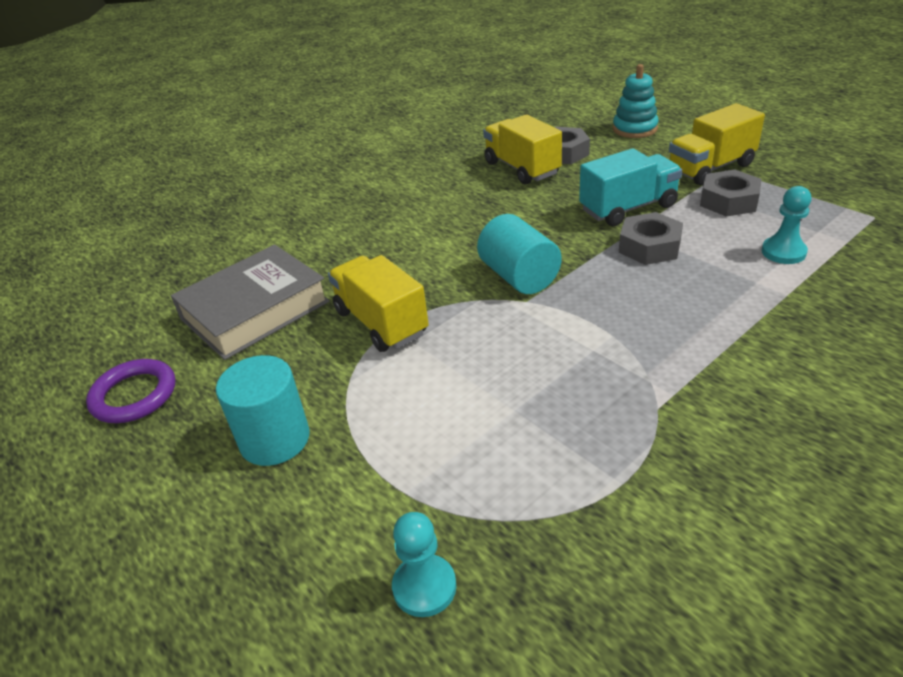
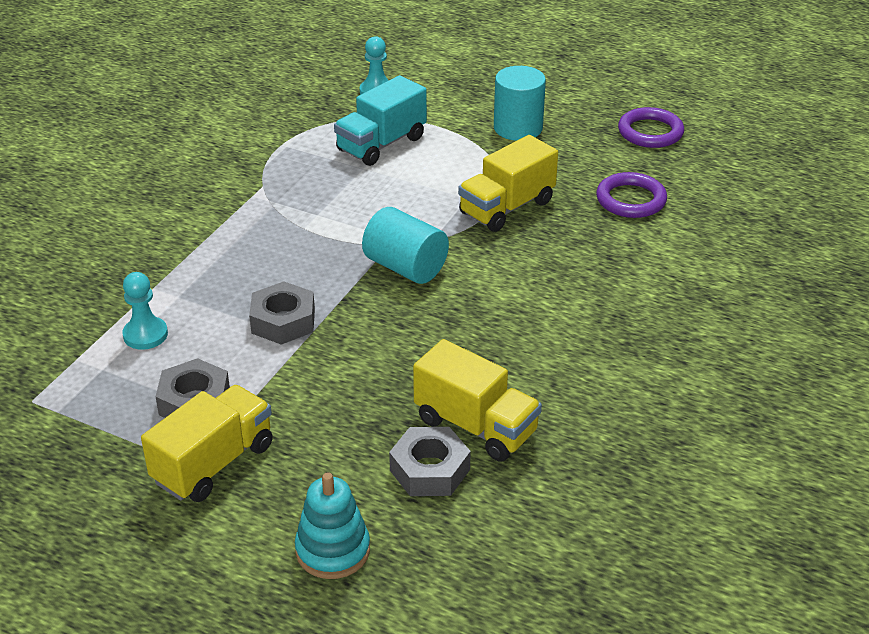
camera: 155 degrees right, 0 degrees up
grey book [171,245,330,360] -> purple ring [596,172,667,218]
yellow truck [328,255,429,352] -> yellow truck turned 105 degrees clockwise [458,135,558,232]
turquoise truck [579,148,682,226] -> turquoise truck moved to [334,75,427,166]

